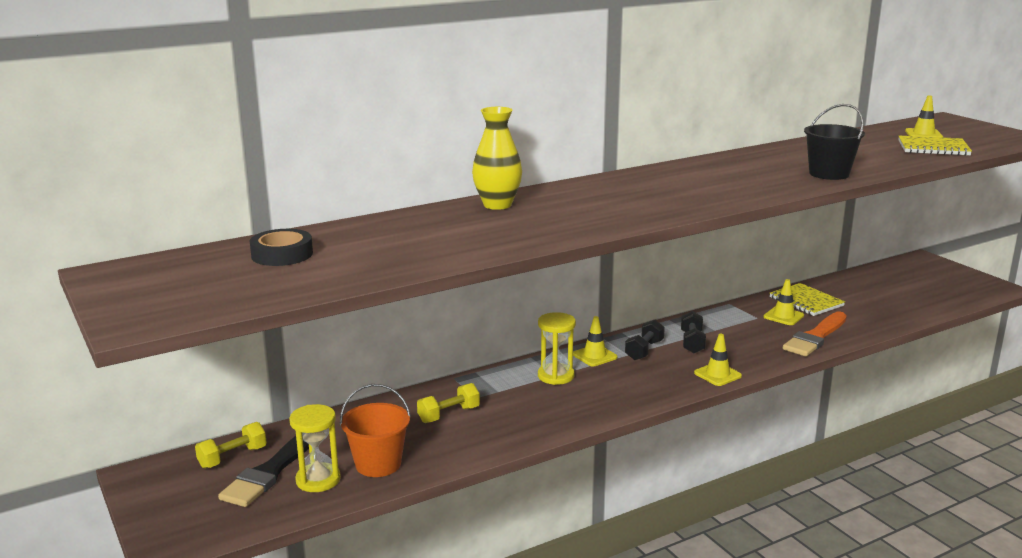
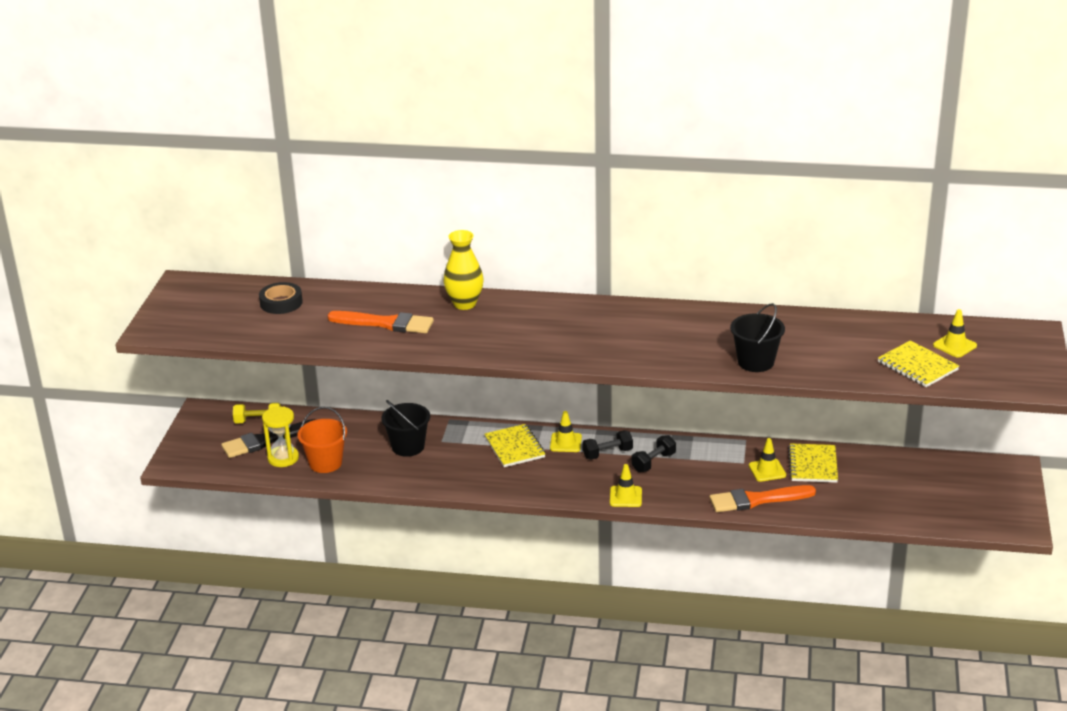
camera: 40 degrees right, 10 degrees up
yellow dumbbell [417,383,480,423] -> black bucket [381,400,430,457]
yellow hourglass [538,312,576,385] -> yellow notebook [484,424,545,467]
none -> orange brush [327,311,434,333]

